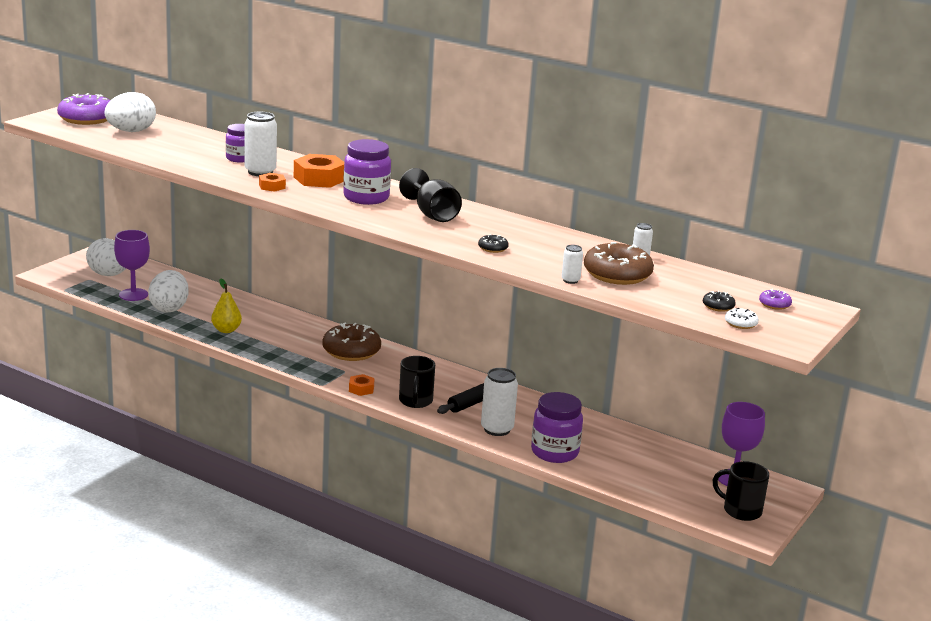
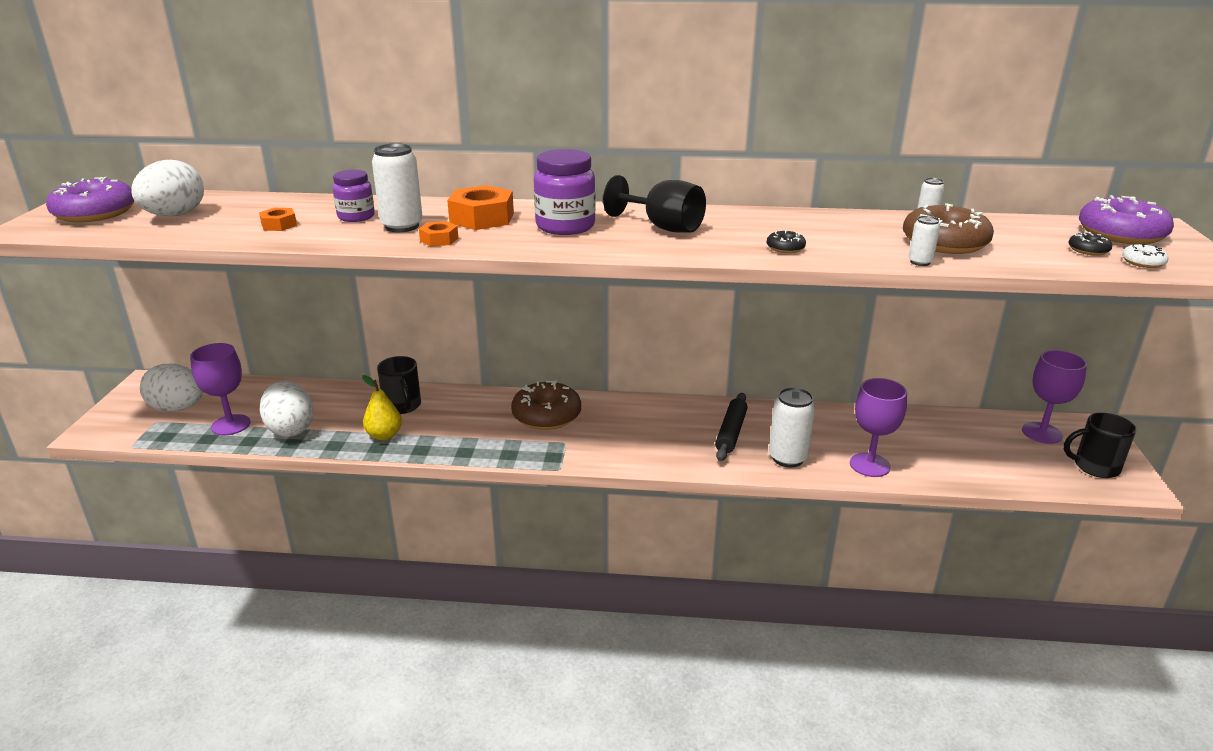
camera: 25 degrees left, 5 degrees up
orange nut [349,374,374,396] -> orange nut moved to [259,208,297,231]
black mug [399,356,435,408] -> black mug moved to [377,356,421,414]
purple jar [531,392,583,463] -> purple goblet [850,378,907,477]
purple donut [759,289,792,310] -> purple donut [1079,195,1174,244], size x2.22

